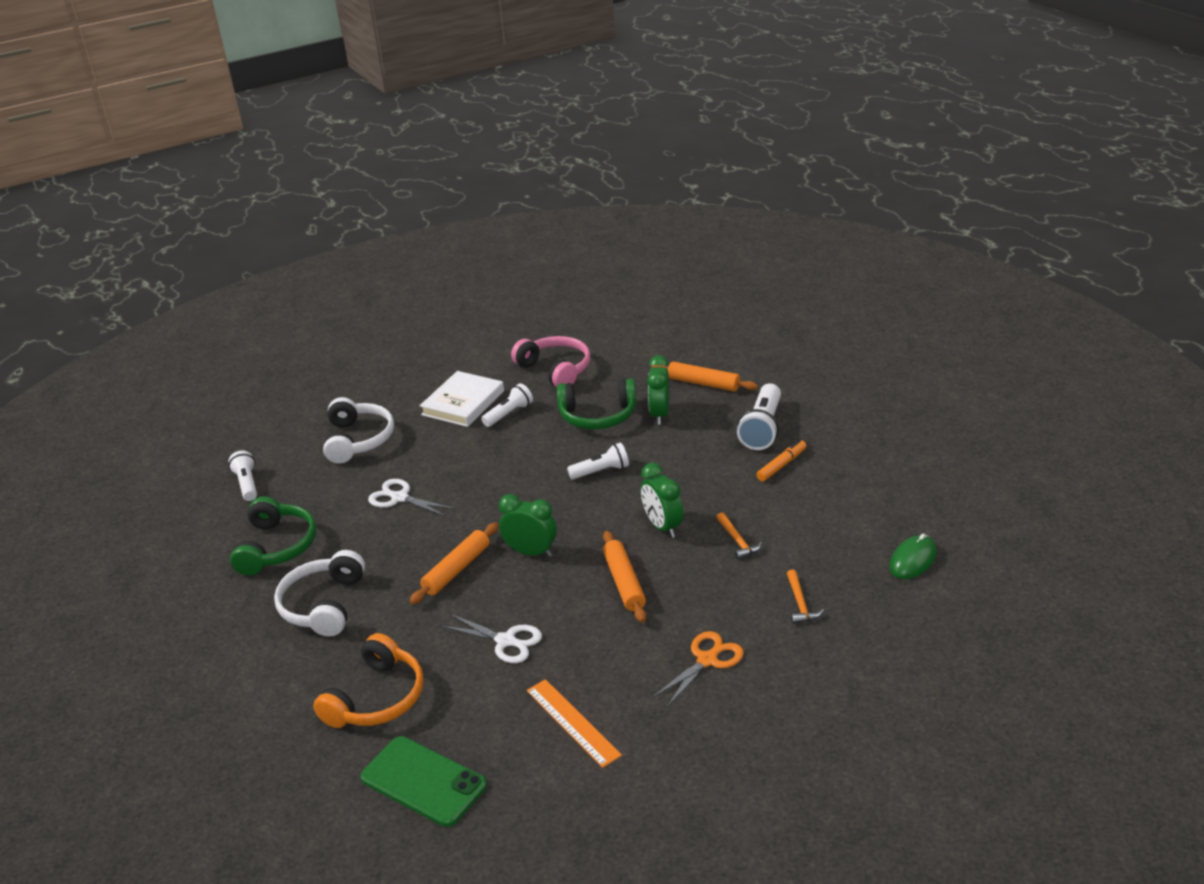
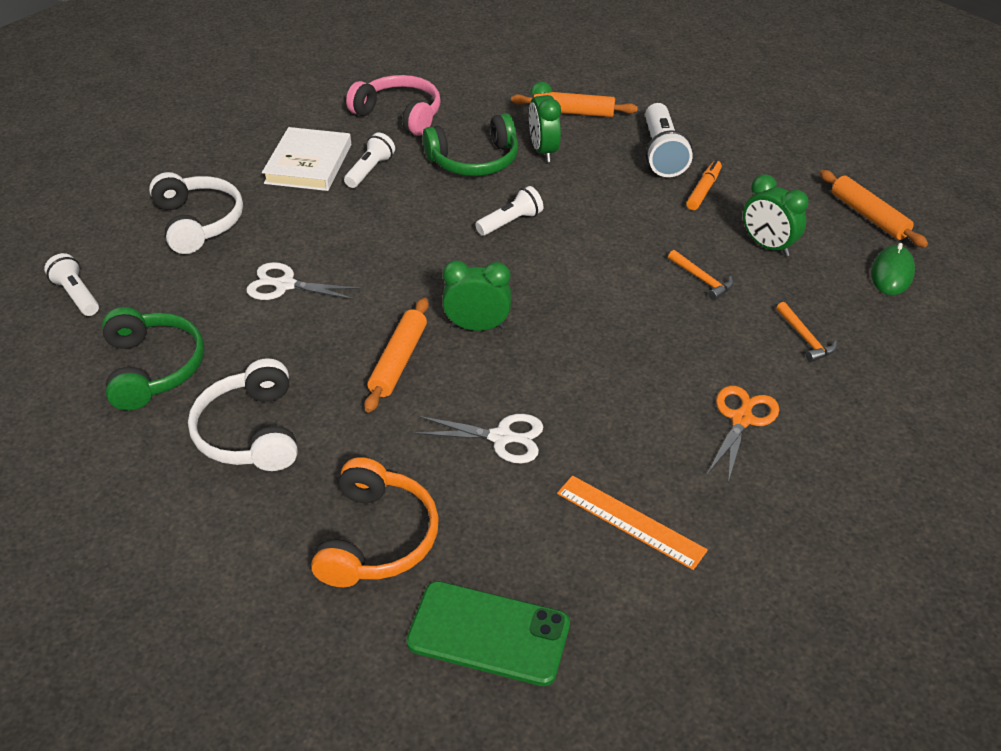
camera: 20 degrees left, 10 degrees up
orange rolling pin [603,531,646,623] -> orange rolling pin moved to [820,170,928,247]
green clock [641,463,683,538] -> green clock moved to [743,174,809,257]

